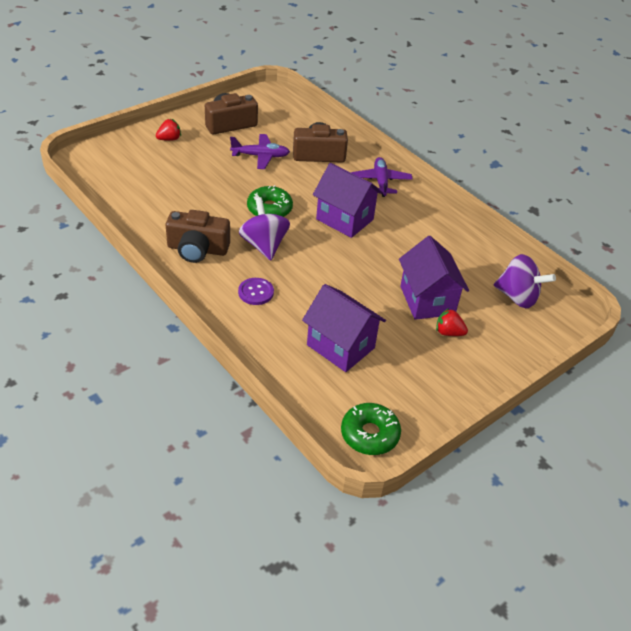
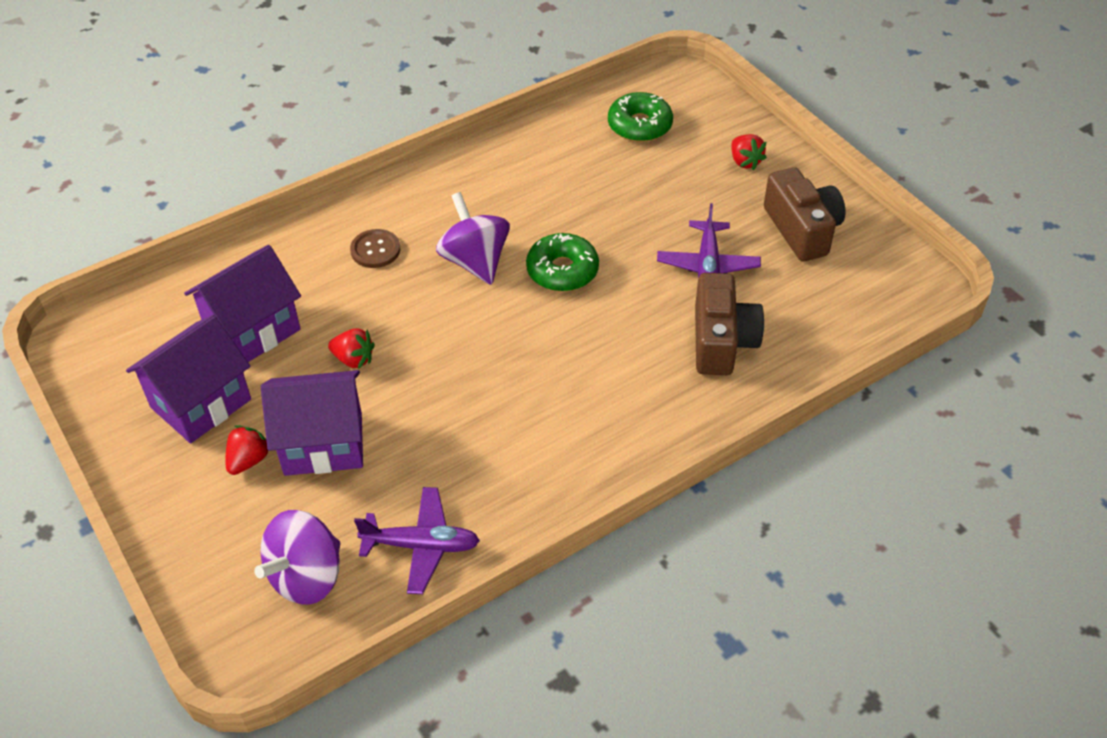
camera: 100 degrees right, 5 degrees up
brown camera [166,210,230,263] -> none
purple button [238,278,274,305] -> brown button [350,229,400,268]
purple spinning top [239,197,290,261] -> purple spinning top turned 105 degrees counterclockwise [436,192,510,285]
purple house [313,163,383,238] -> purple house moved to [126,315,251,443]
green donut [341,403,401,455] -> green donut moved to [608,92,673,142]
purple plane [351,157,413,197] -> purple plane moved to [354,487,480,594]
none -> red strawberry [328,328,375,369]

